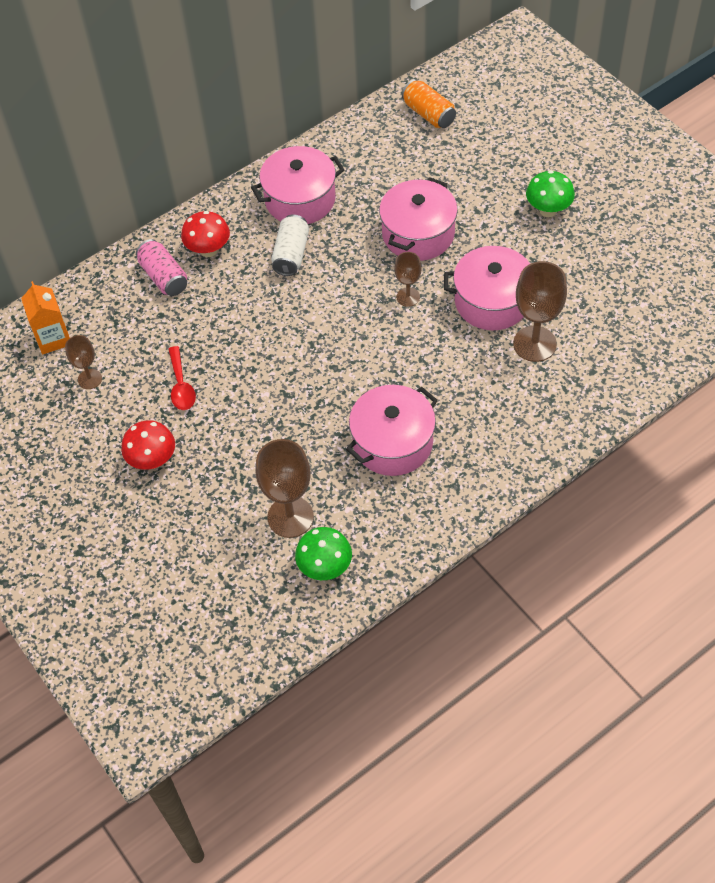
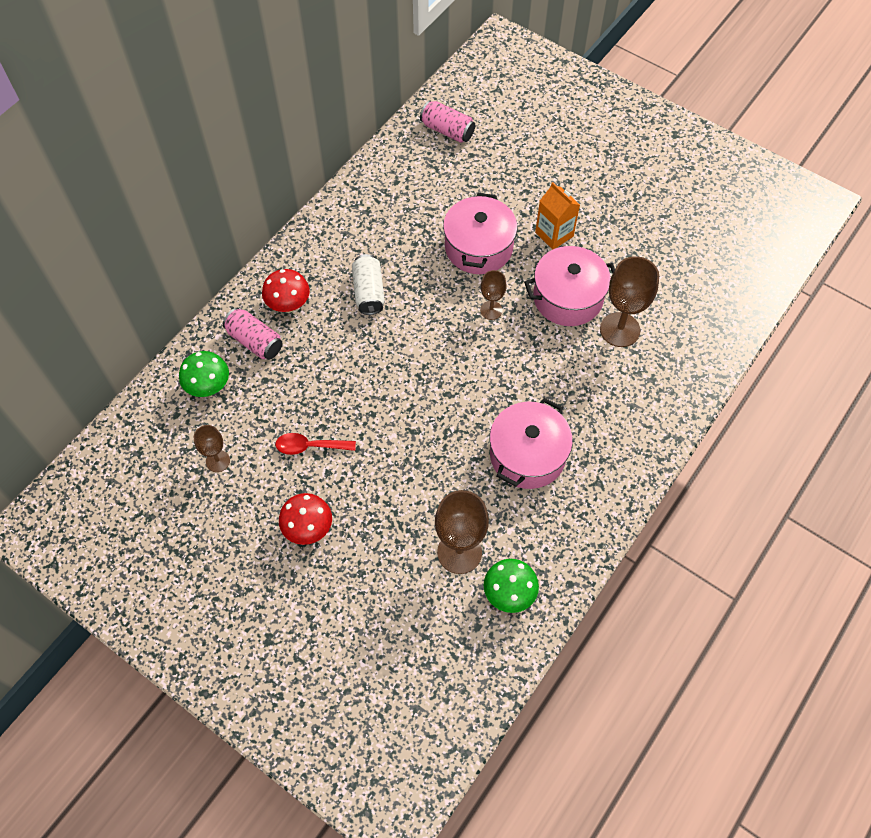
camera: 20 degrees left, 5 degrees up
orange carton [21,281,70,354] -> orange carton moved to [535,182,580,250]
red spoon [168,346,196,410] -> red spoon turned 120 degrees clockwise [275,433,356,455]
pink pot [251,146,345,224] -> none
orange can [402,79,456,128] -> pink can [420,100,475,143]
green mushroom [526,170,575,217] -> green mushroom moved to [179,351,229,397]

